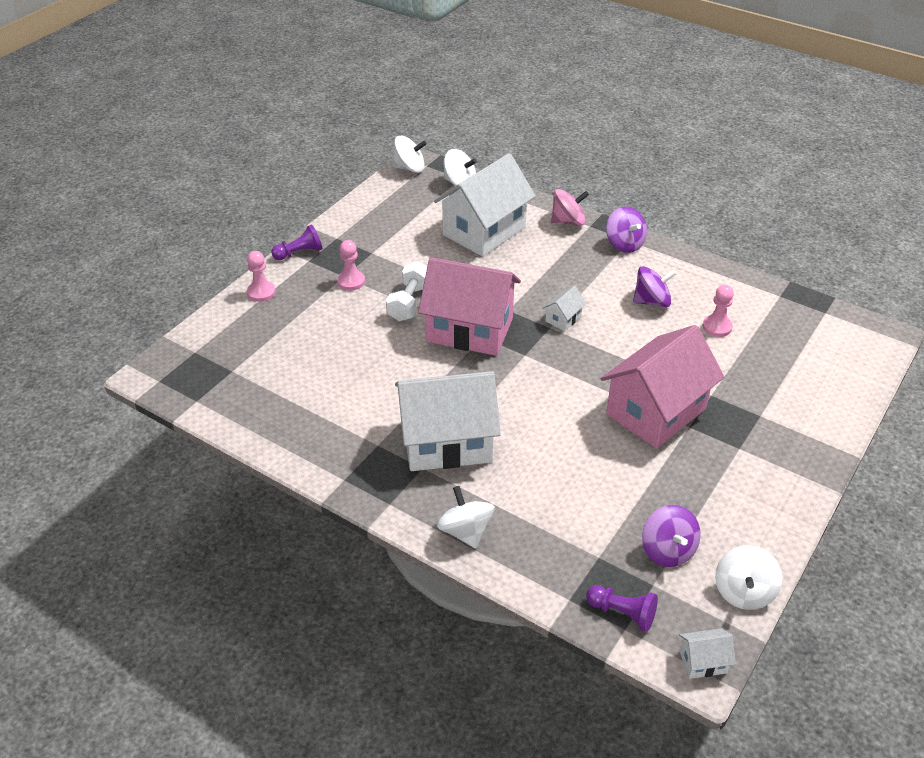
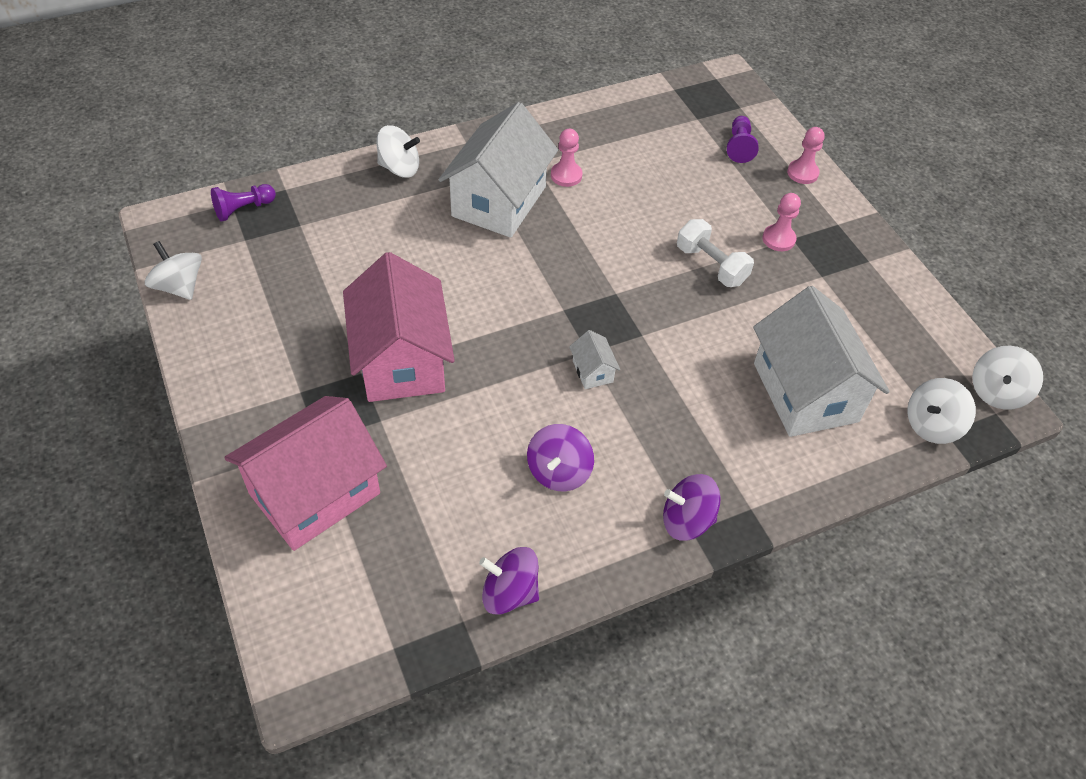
camera: 120 degrees right, 10 degrees up
purple pawn [271,224,322,260] -> purple pawn moved to [727,116,759,163]
pink house [418,257,521,356] -> pink house moved to [224,396,387,551]
pink spinning top [551,189,589,226] -> none
purple spinning top [642,505,701,567] -> purple spinning top moved to [479,547,539,615]
white house [679,628,736,679] -> none
pink pawn [702,285,734,337] -> pink pawn moved to [551,129,582,187]

